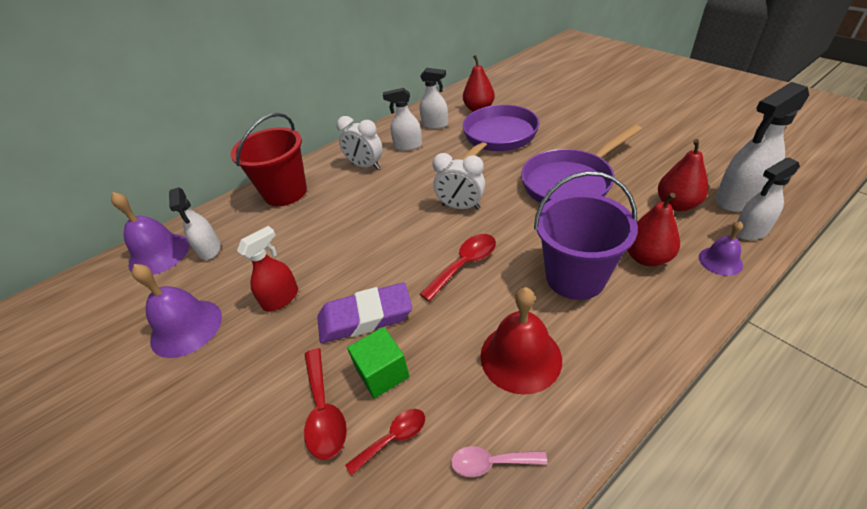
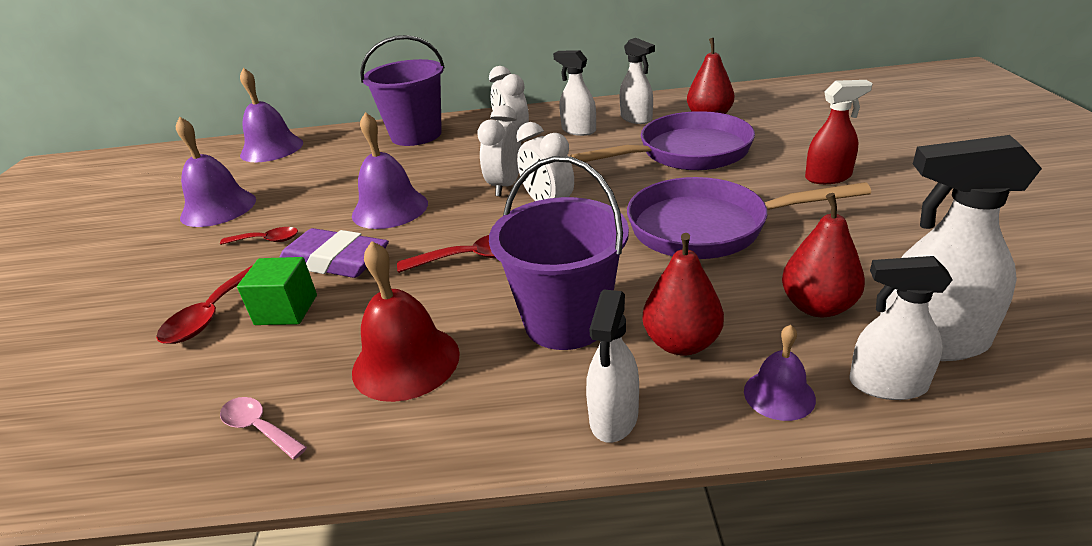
camera: 35 degrees right, 10 degrees down
white spray bottle [169,187,221,260] -> white spray bottle moved to [586,290,639,443]
red bucket [231,113,307,206] -> purple bucket [360,35,445,146]
red spray bottle [237,226,298,311] -> red spray bottle moved to [805,80,873,184]
red spoon [345,409,425,476] -> red spoon moved to [220,227,298,245]
none -> purple bell [352,112,428,229]
none -> white clock [477,105,521,196]

